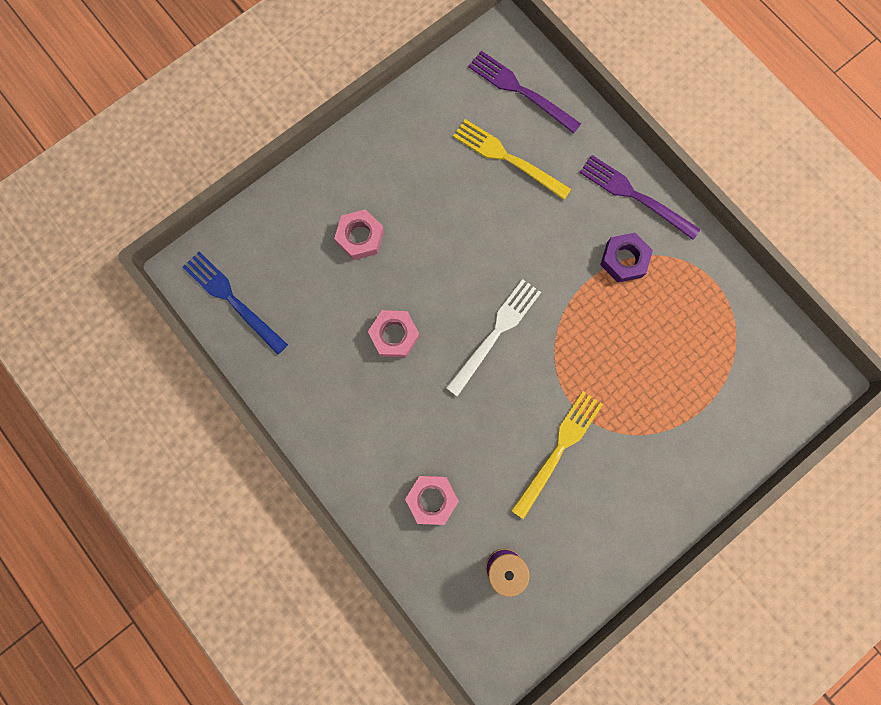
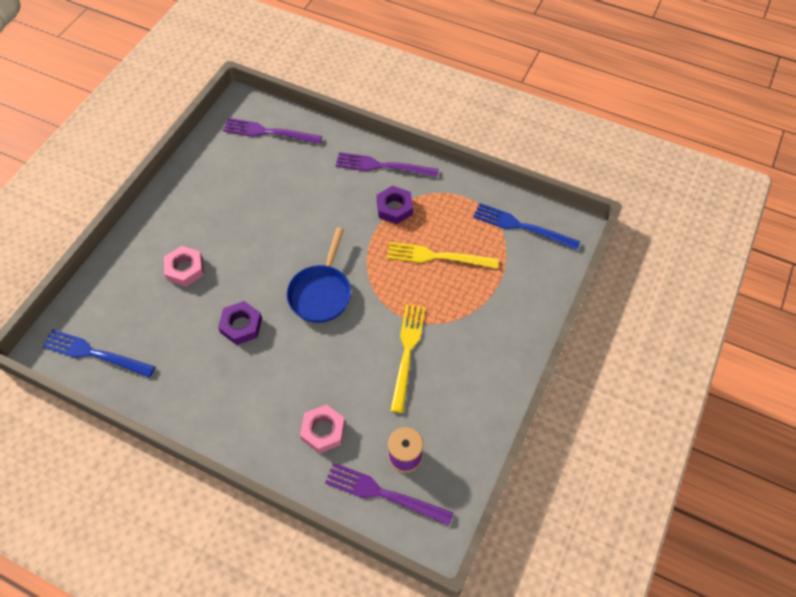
camera: 25 degrees left, 20 degrees down
pink nut [368,310,420,358] -> purple nut [218,301,262,345]
white fork [446,279,541,396] -> blue pan [286,227,351,323]
yellow fork [453,119,571,200] -> yellow fork moved to [387,242,499,269]
none -> purple fork [325,463,454,526]
none -> blue fork [473,203,581,250]

